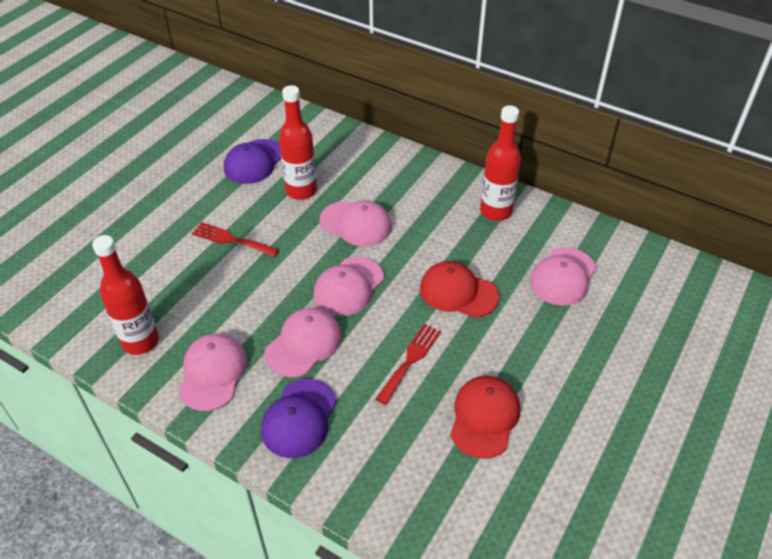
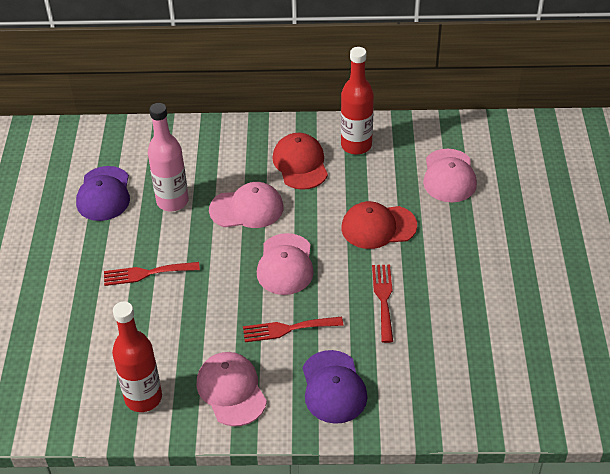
camera: 30 degrees left, 0 degrees up
pink cap [265,308,342,377] -> red fork [243,317,344,342]
red bottle [279,85,317,200] -> pink bottle [148,103,189,211]
red cap [450,376,520,459] -> red cap moved to [272,133,328,190]

